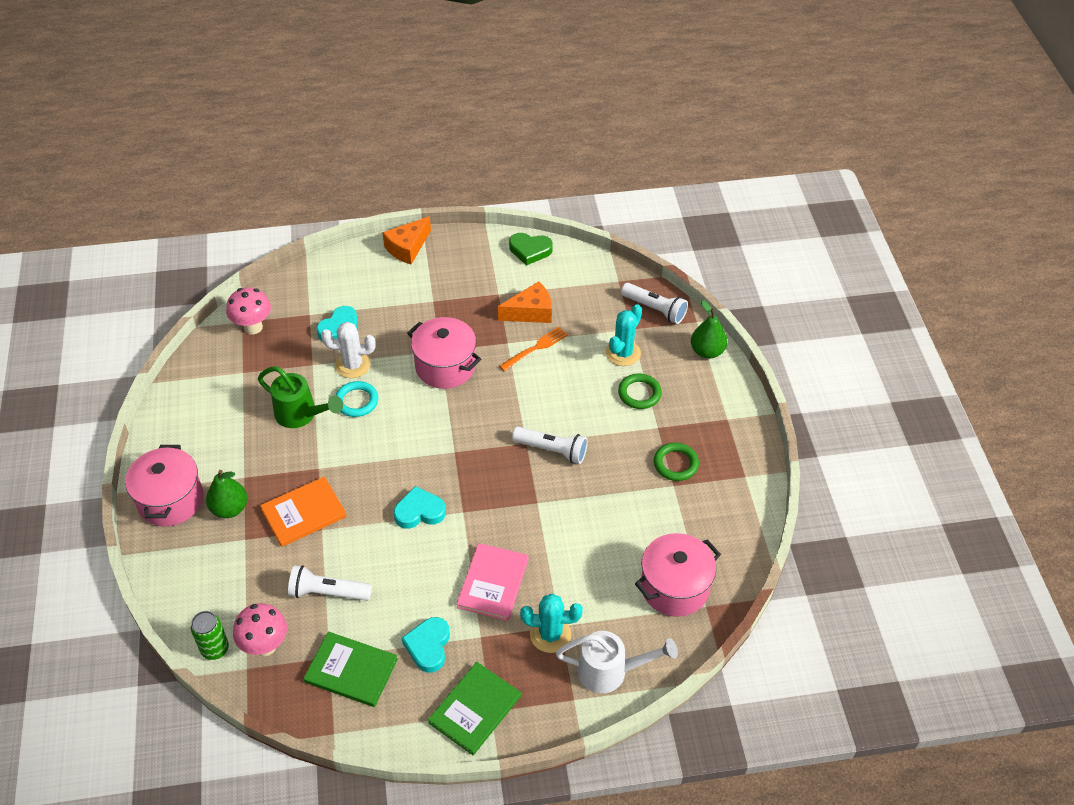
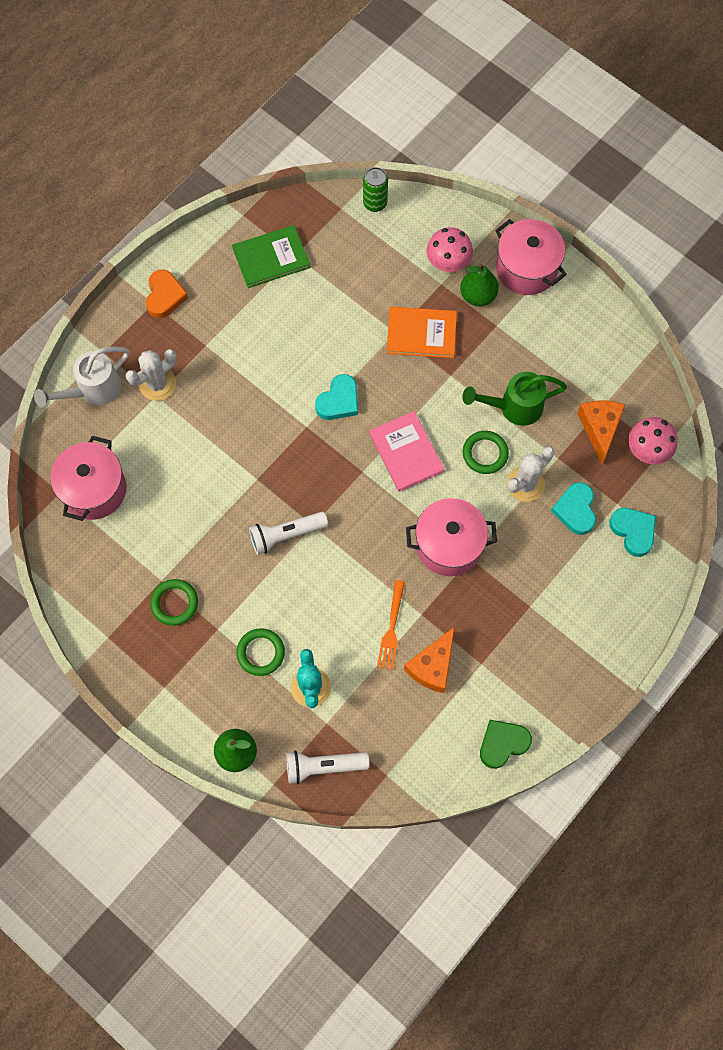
camera: 140 degrees right, 20 degrees up
pink mushroom [233,603,287,656] -> pink mushroom moved to [426,227,473,275]
orange book [260,476,347,547] -> orange book turned 75 degrees clockwise [387,307,457,358]
white flashlight [288,566,372,601] -> none
turquoise ring [336,381,378,417] -> green ring [463,431,509,474]
orange cheese [383,216,431,264] -> orange cheese moved to [577,401,625,464]
turquoise heart [402,617,450,673] -> turquoise heart moved to [609,508,656,557]
green book [428,662,521,755] -> orange heart [146,270,188,318]
pink book [456,543,529,621] -> pink book moved to [369,411,445,492]
turquoise cactus [520,594,583,653] -> white cactus [126,349,177,401]

